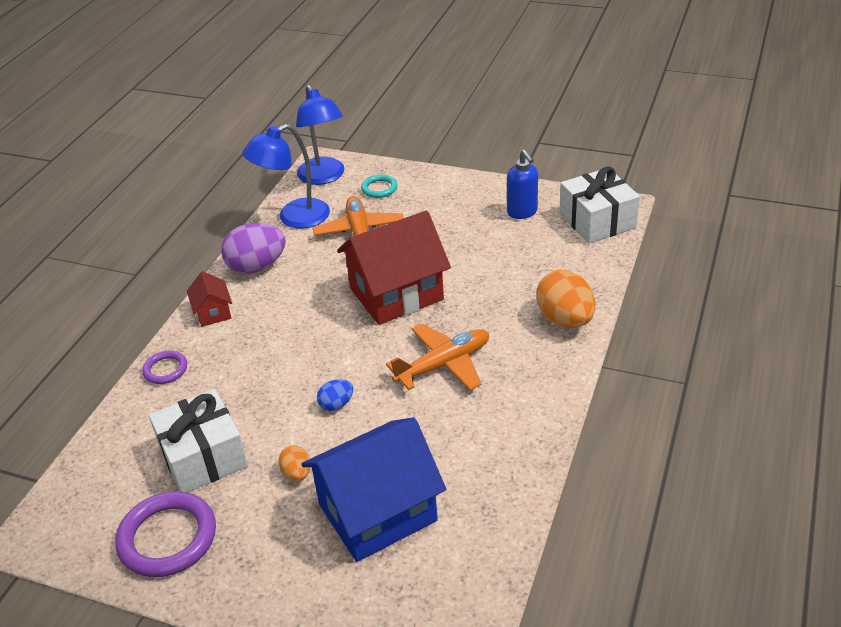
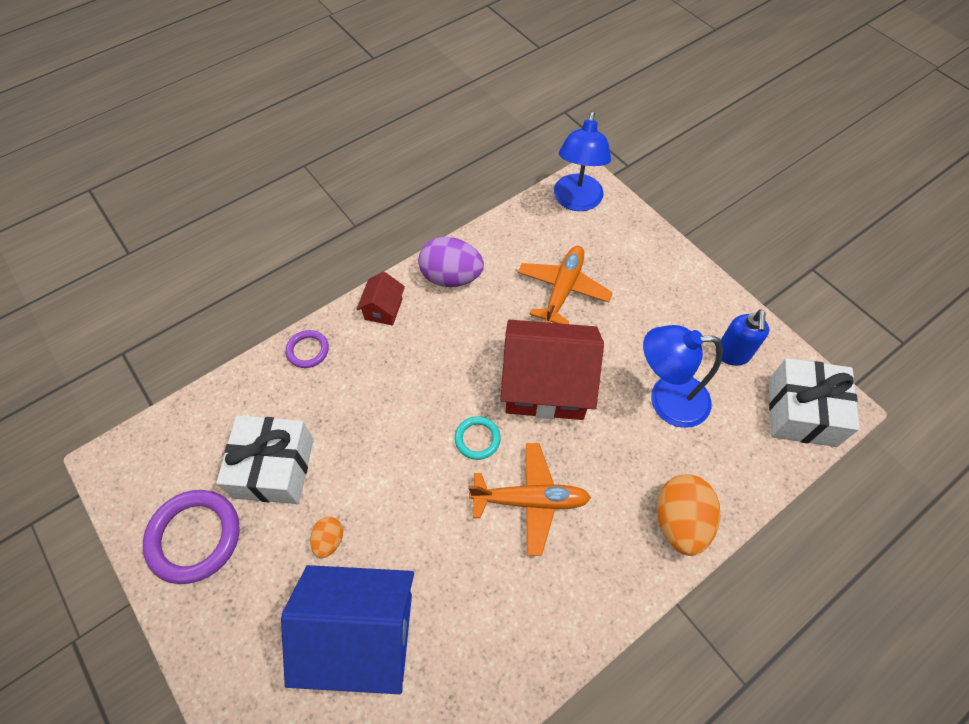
camera: 30 degrees right, 20 degrees up
blue lamp [242,124,330,229] -> blue lamp moved to [643,325,723,428]
blue egg [317,379,353,411] -> none
turquoise ring [361,174,398,198] -> turquoise ring moved to [455,416,501,460]

